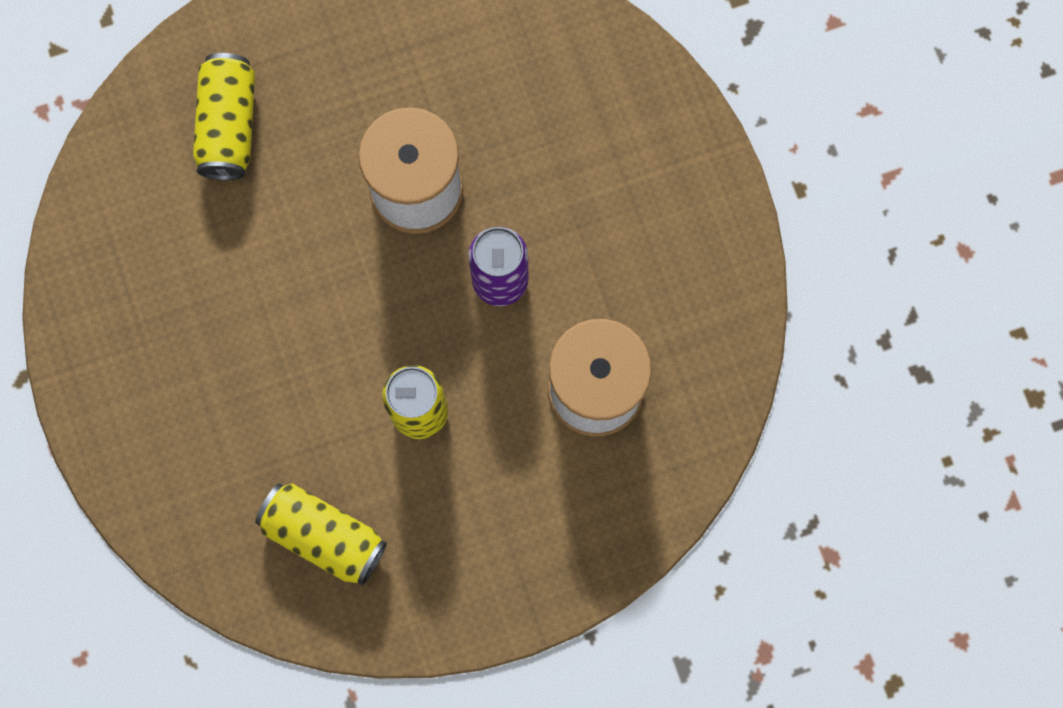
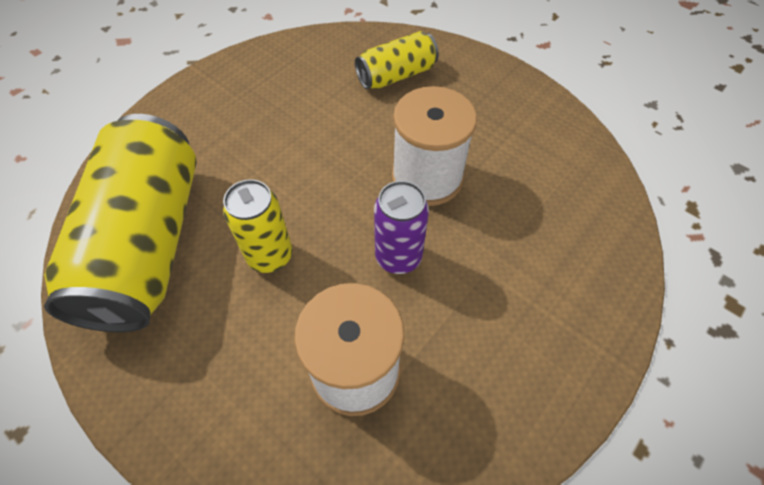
camera: 60 degrees right, 20 degrees down
yellow can [255,483,387,586] -> yellow can [44,114,197,332], size x1.99

